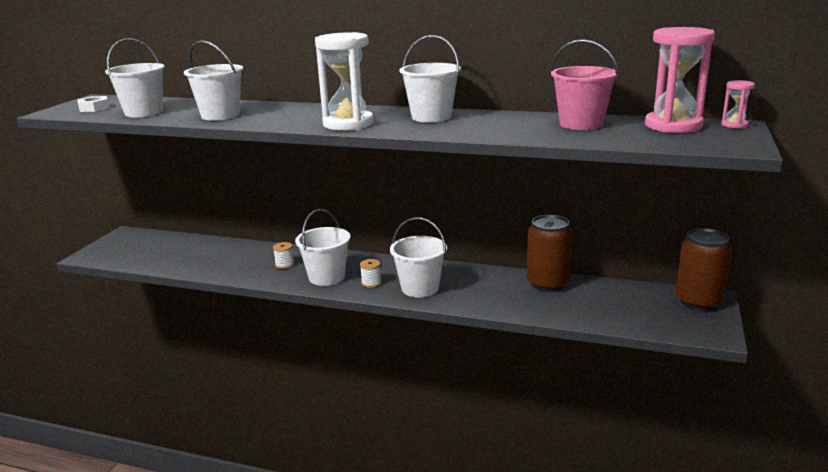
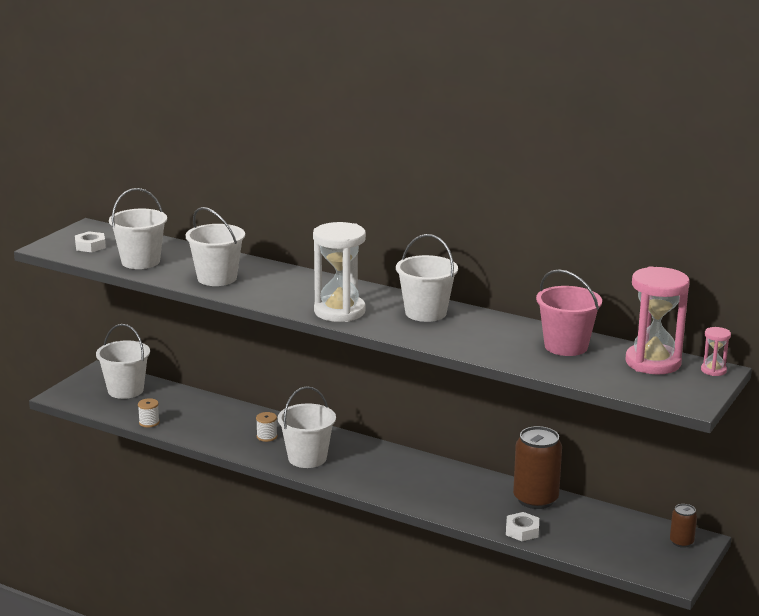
camera: 10 degrees right, 0 degrees up
white spool [360,259,382,288] -> white spool moved to [138,398,160,427]
white bucket [390,217,447,297] -> white bucket moved to [96,324,150,399]
brown can [676,228,732,311] -> brown can [670,504,697,548], size x0.51
none -> white nut [506,512,539,541]

